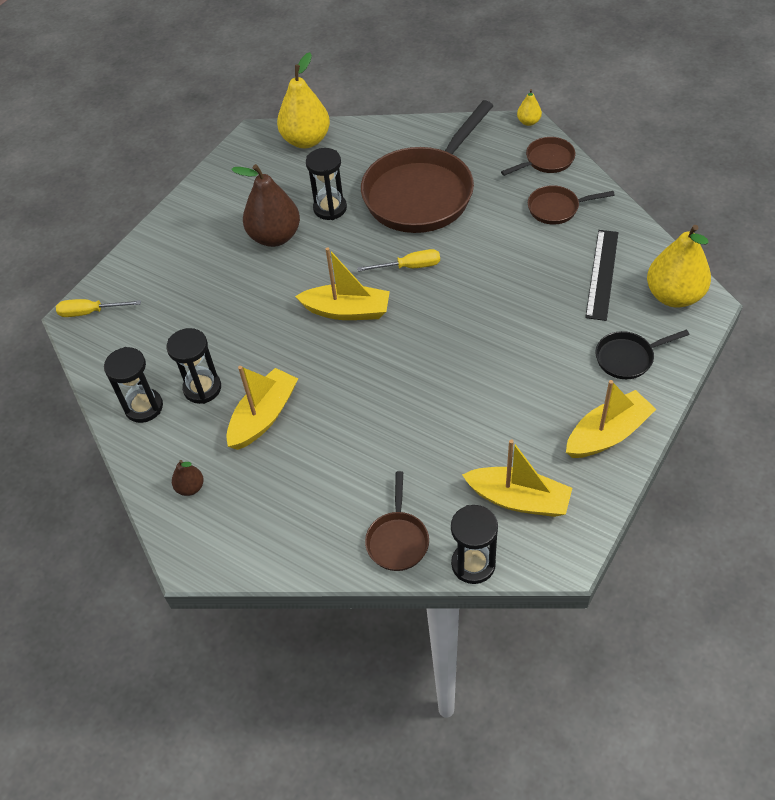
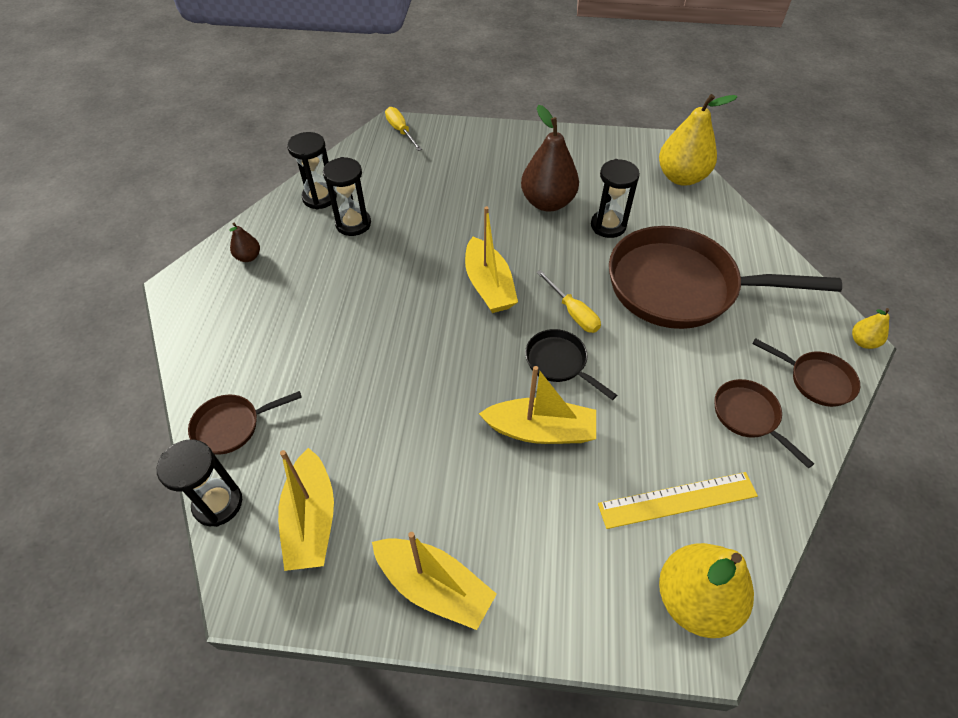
camera: 60 degrees right, 0 degrees up
yellow boat [226,366,298,450] -> yellow boat moved to [479,366,596,444]
black ruler [585,230,619,321] -> yellow ruler [598,472,758,529]
black pan [596,329,689,379] -> black pan moved to [525,329,617,400]

